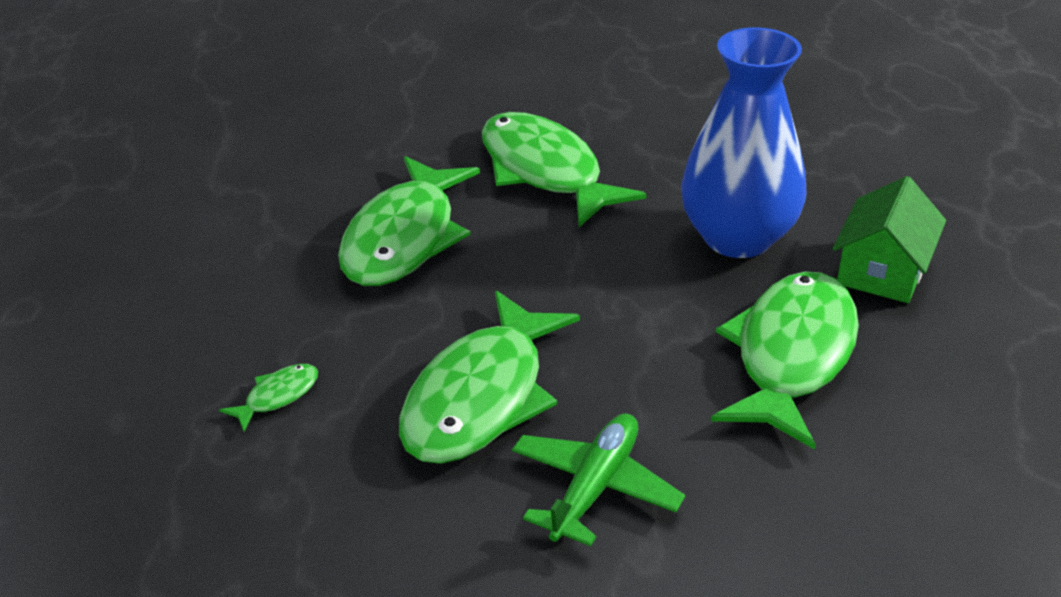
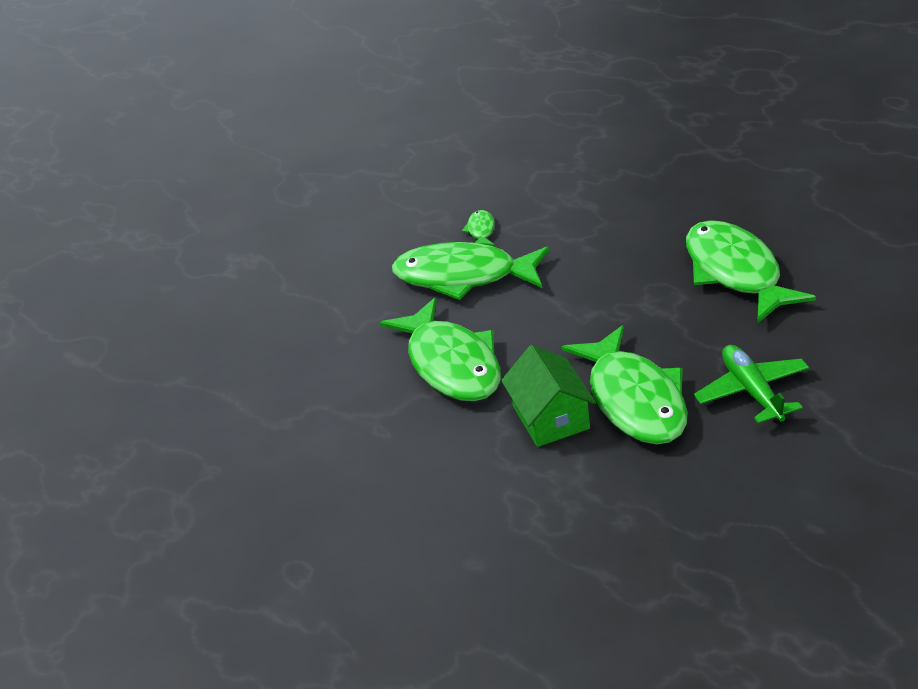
camera: 40 degrees left, 0 degrees up
green fish [219,364,318,431] -> green fish moved to [462,210,495,246]
blue vase [681,27,807,258] -> none
green house [833,176,946,303] -> green house moved to [501,345,596,447]

